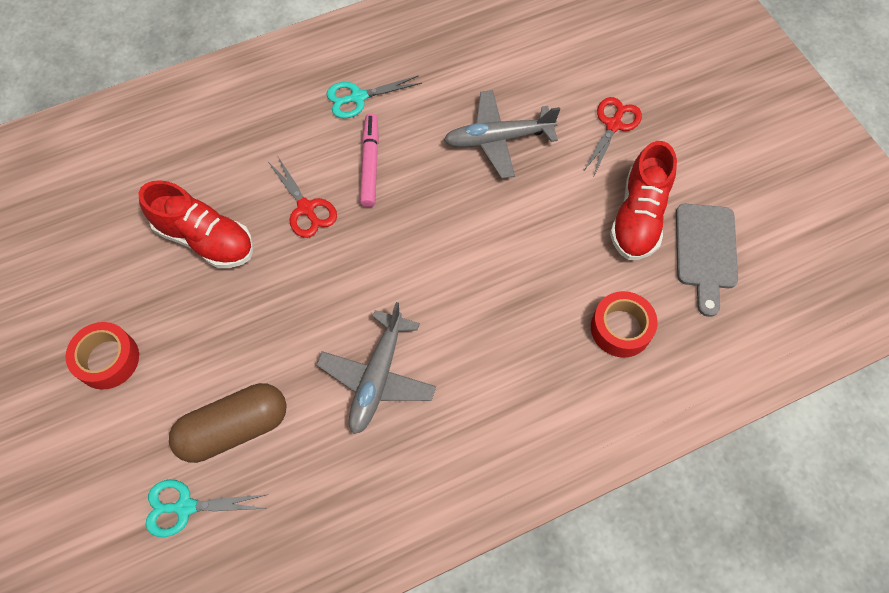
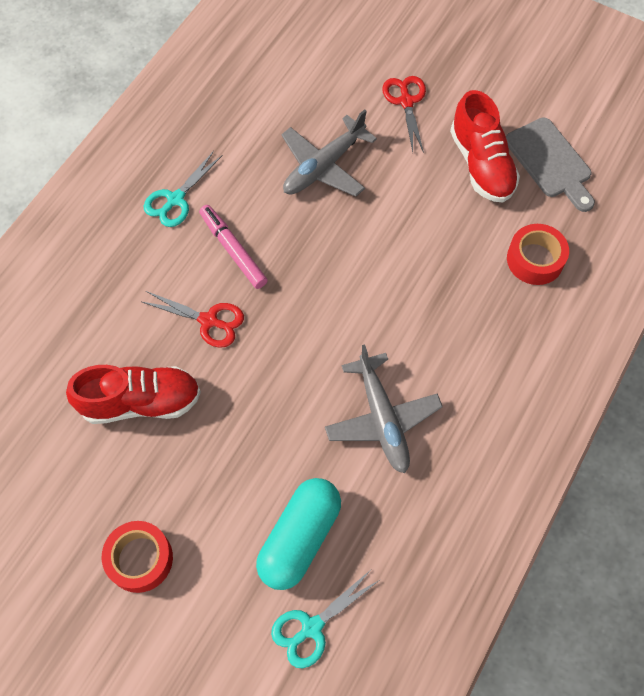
camera: 35 degrees left, 0 degrees up
brown capsule [169,383,287,463] -> turquoise capsule [256,478,341,590]

